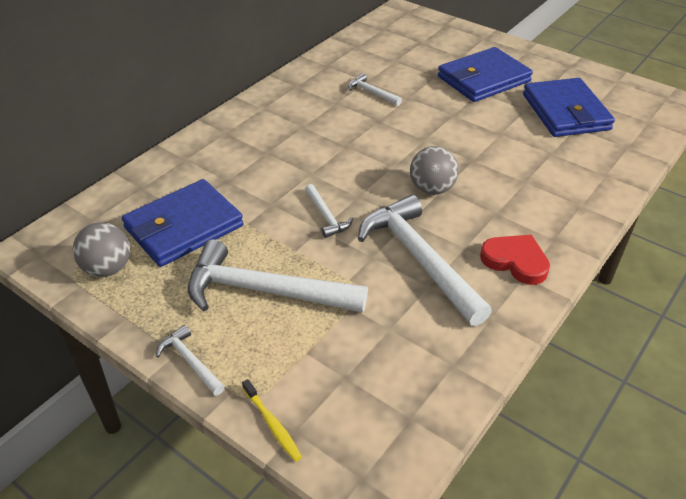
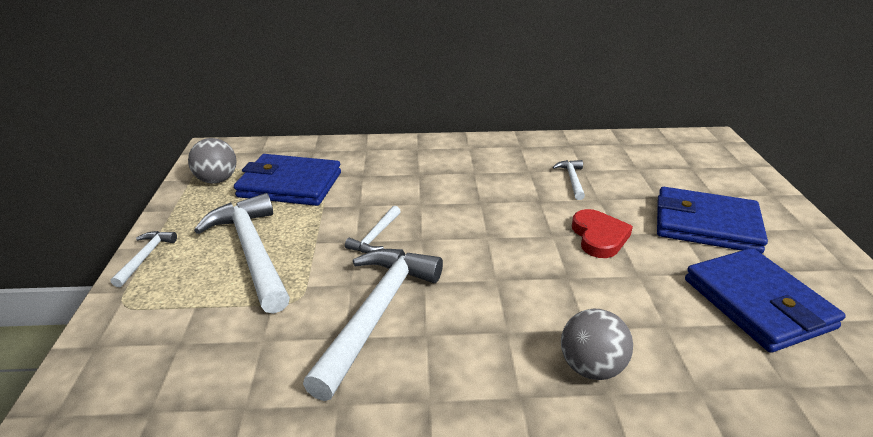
camera: 50 degrees right, 10 degrees down
yellow toothbrush [242,379,302,462] -> none
grey ball [410,146,459,195] -> grey ball moved to [561,309,633,380]
red heart [480,235,550,285] -> red heart moved to [572,209,633,258]
blue wallet [523,78,615,137] -> blue wallet turned 60 degrees counterclockwise [685,248,846,353]

